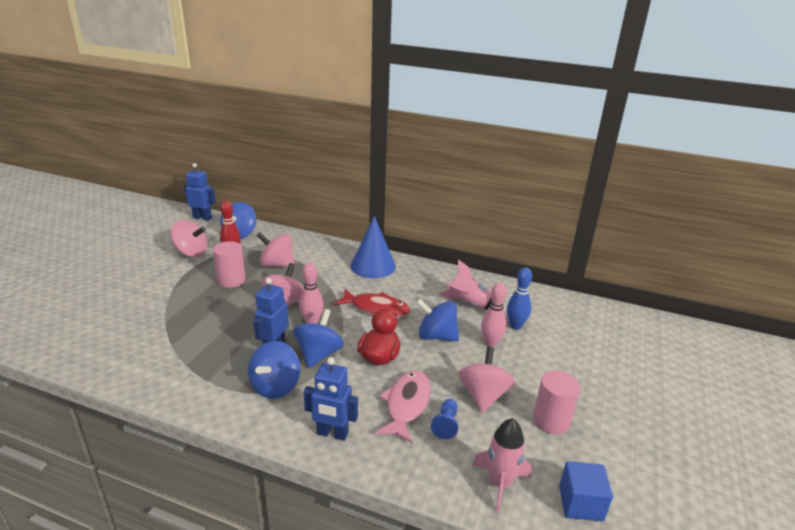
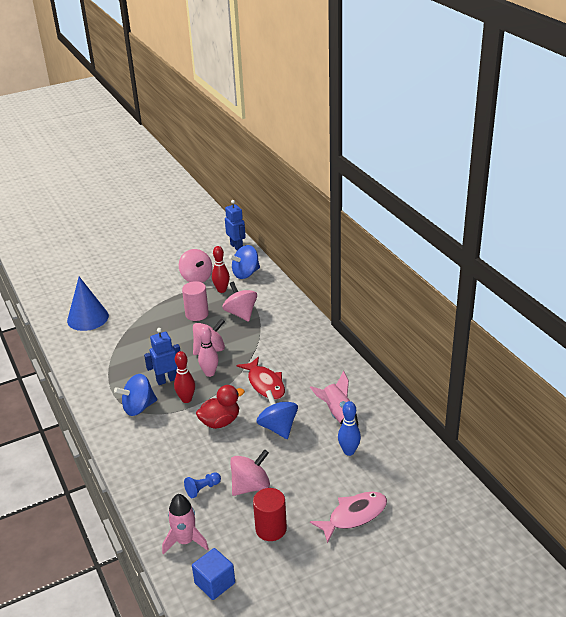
camera: 45 degrees right, 5 degrees up
blue spinning top [294,309,344,368] -> red bowling pin [174,351,195,403]
blue robot [304,357,358,441] -> none
blue cone [350,216,396,278] -> blue cone moved to [67,277,109,331]
pink fish [375,371,431,443] -> pink fish moved to [310,492,387,544]
pink bowling pin [481,283,507,347] -> none
pink cylinder [533,370,580,434] -> red cylinder [253,488,287,541]

